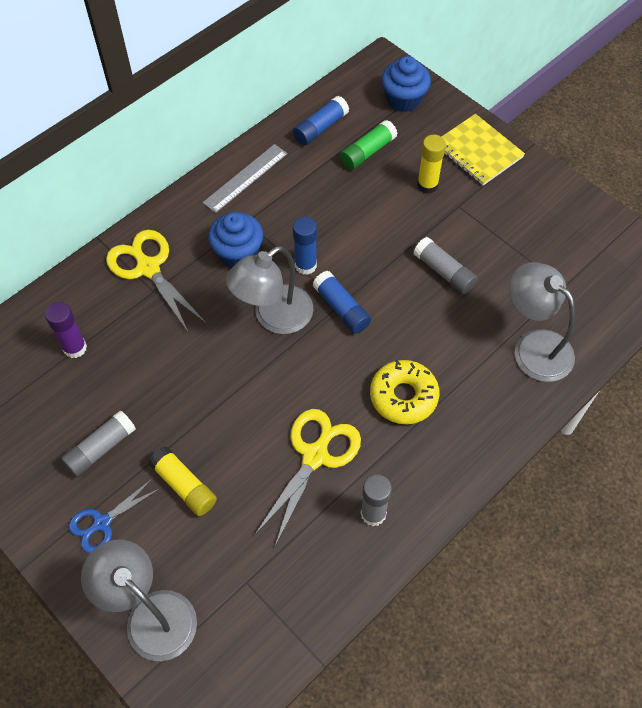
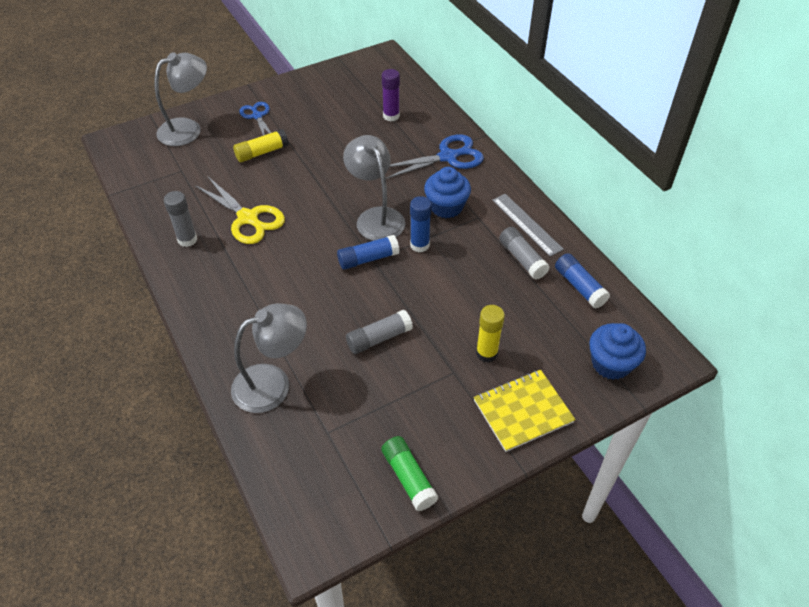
camera: 105 degrees right, 10 degrees down
grey glue stick [61,410,136,477] -> grey glue stick moved to [499,227,550,280]
yellow scissors [106,230,206,333] -> blue scissors [386,134,484,179]
green glue stick [340,120,398,170] -> green glue stick moved to [381,436,438,511]
yellow donut [370,360,439,424] -> none

